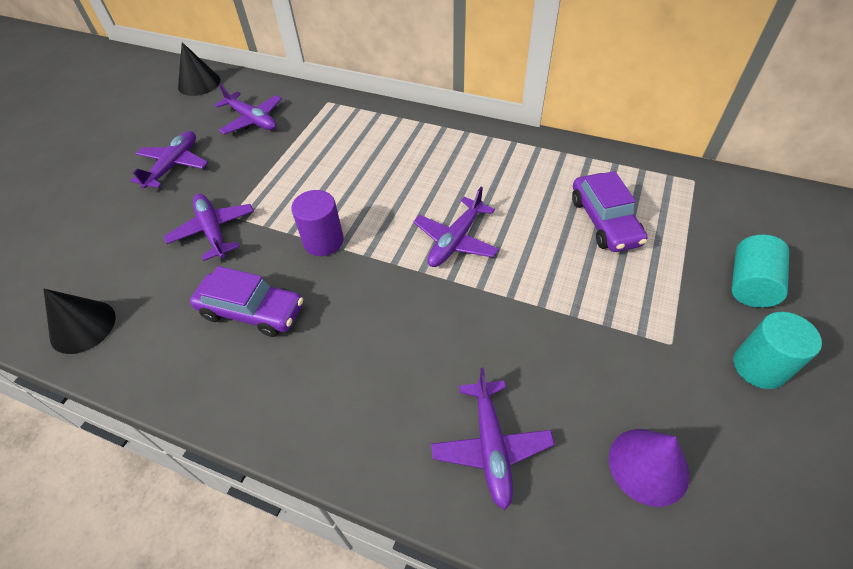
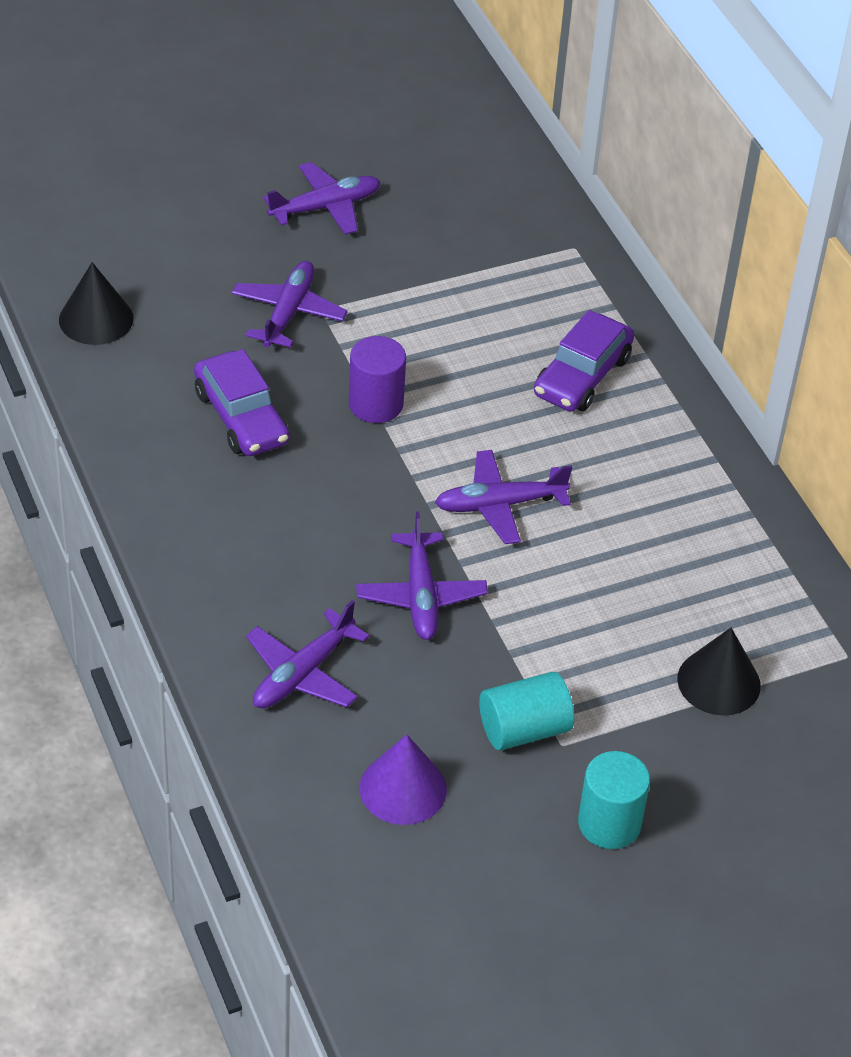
camera: 40 degrees right, 5 degrees down
black cone [178,42,221,96] -> black cone moved to [677,628,761,716]
purple plane [215,84,282,135] -> purple plane moved to [356,511,488,640]
purple car [572,171,648,252] -> purple car moved to [534,310,634,411]
turquoise cylinder [731,235,789,308] -> turquoise cylinder moved to [479,672,574,750]

